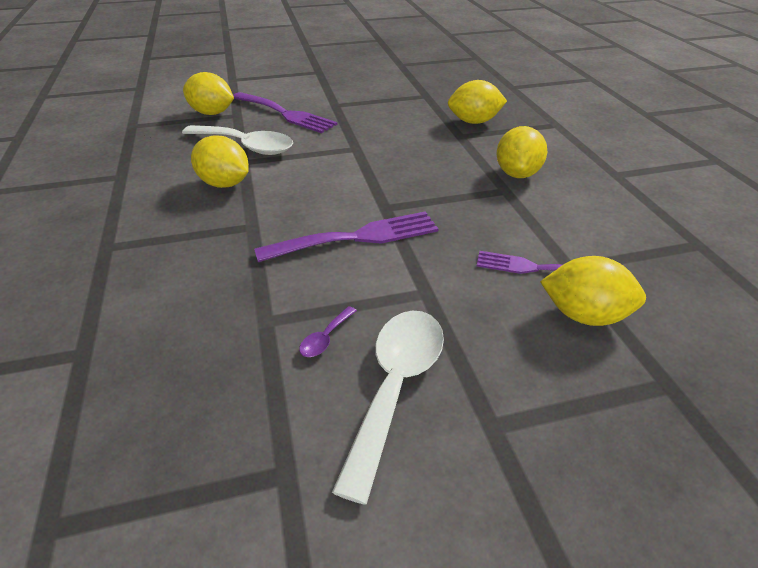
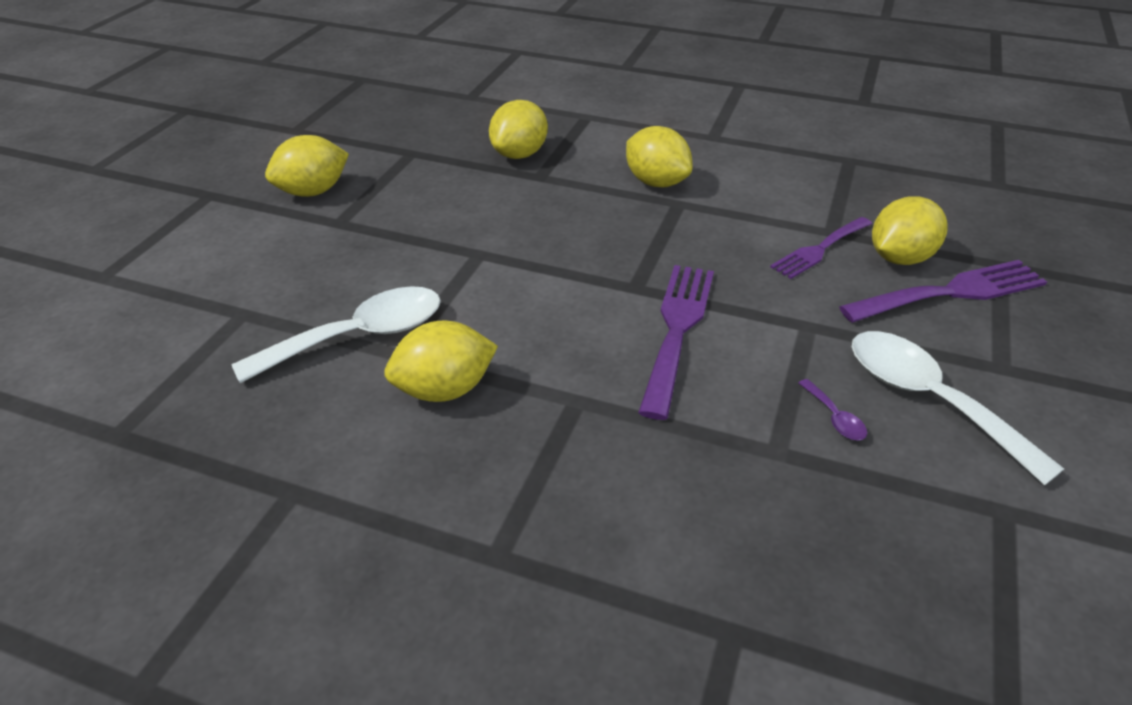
camera: 55 degrees left, 0 degrees up
yellow lemon [183,72,234,115] -> yellow lemon moved to [265,135,349,197]
purple fork [233,92,338,133] -> purple fork moved to [839,260,1047,323]

